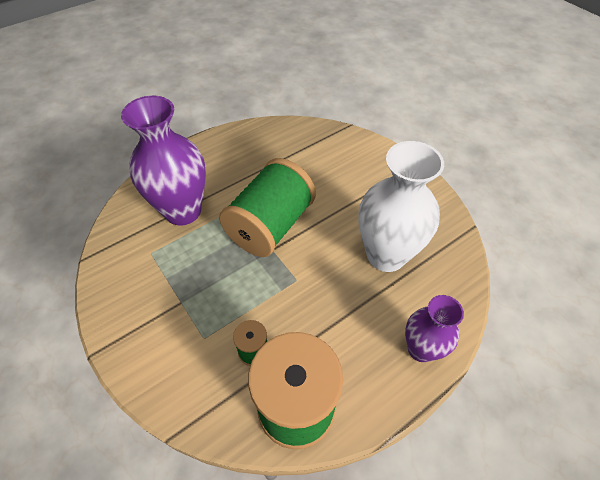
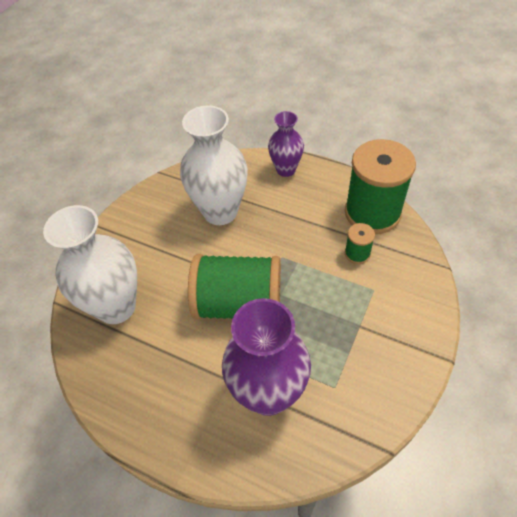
camera: 115 degrees left, 0 degrees up
none -> white vase [43,205,137,324]

